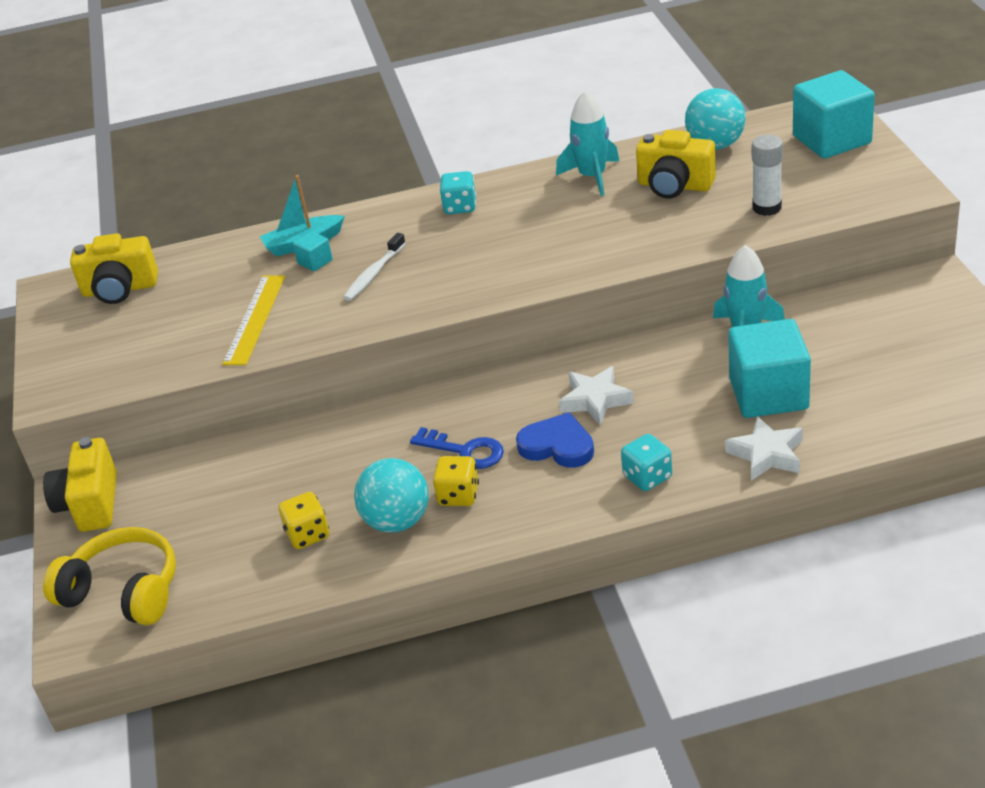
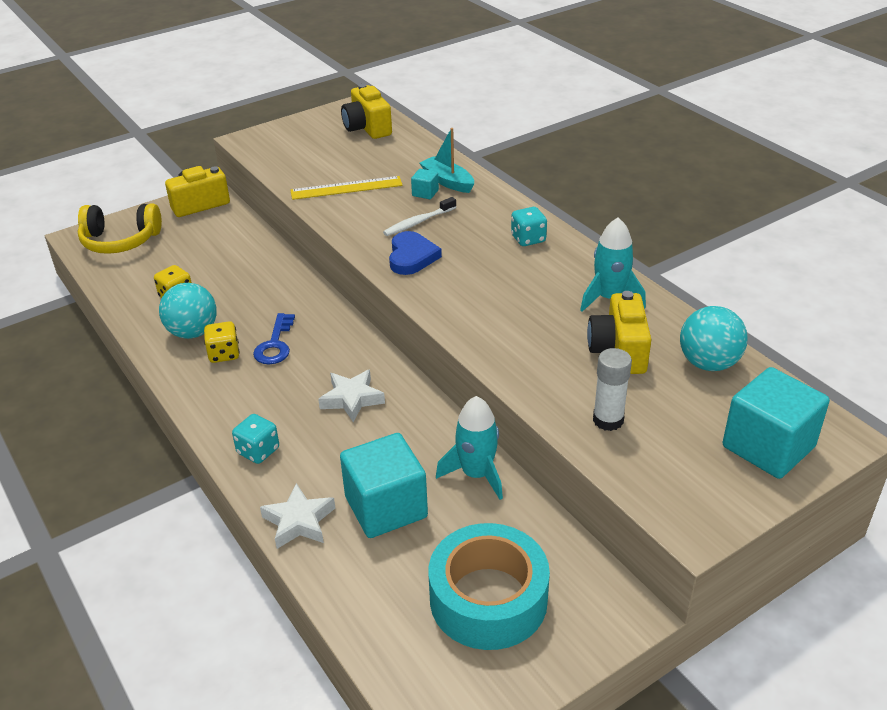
camera: 65 degrees right, 0 degrees up
yellow headphones [43,527,176,625] -> yellow headphones turned 90 degrees clockwise [78,203,162,254]
white toothbrush [343,233,406,301] -> white toothbrush turned 45 degrees counterclockwise [383,197,456,236]
blue heart [516,412,594,468] -> blue heart moved to [389,231,442,275]
none -> turquoise tape [429,523,550,650]

